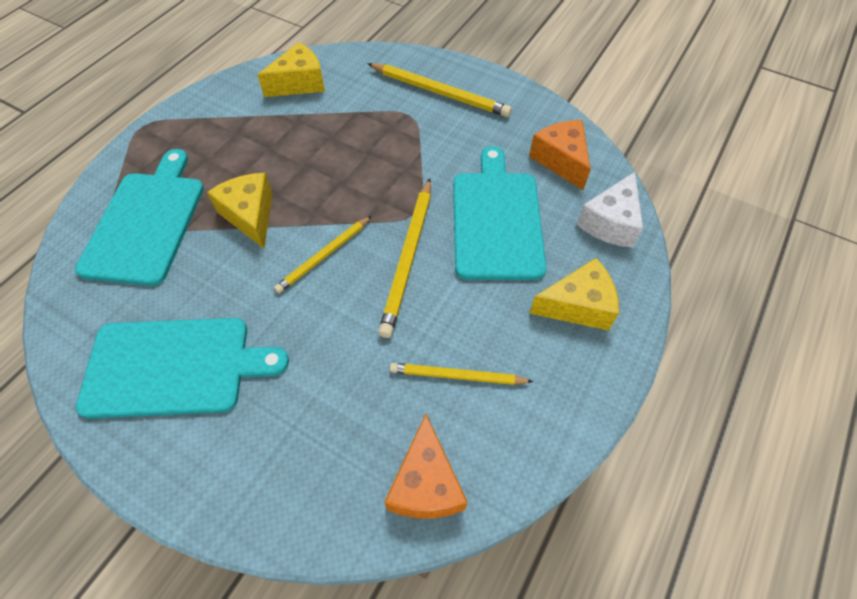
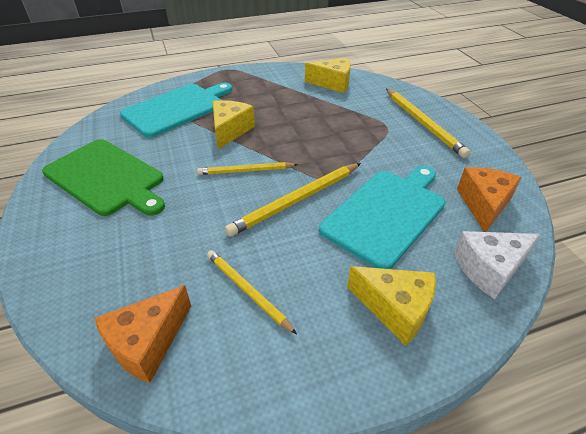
camera: 40 degrees right, 15 degrees down
turquoise cutting board [76,318,289,419] -> green cutting board [42,139,165,216]

